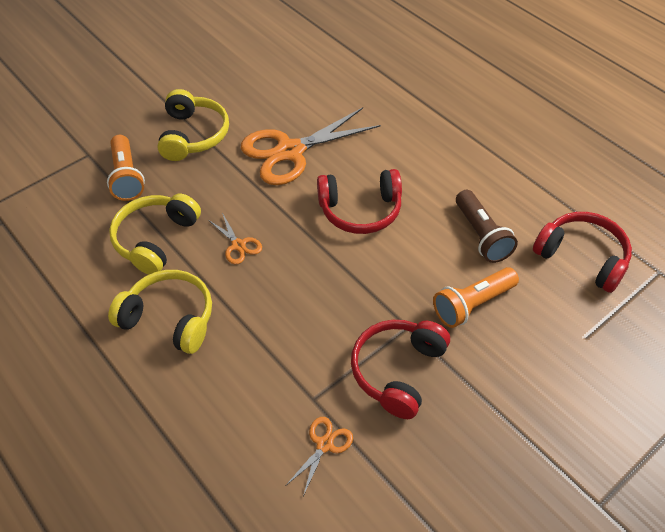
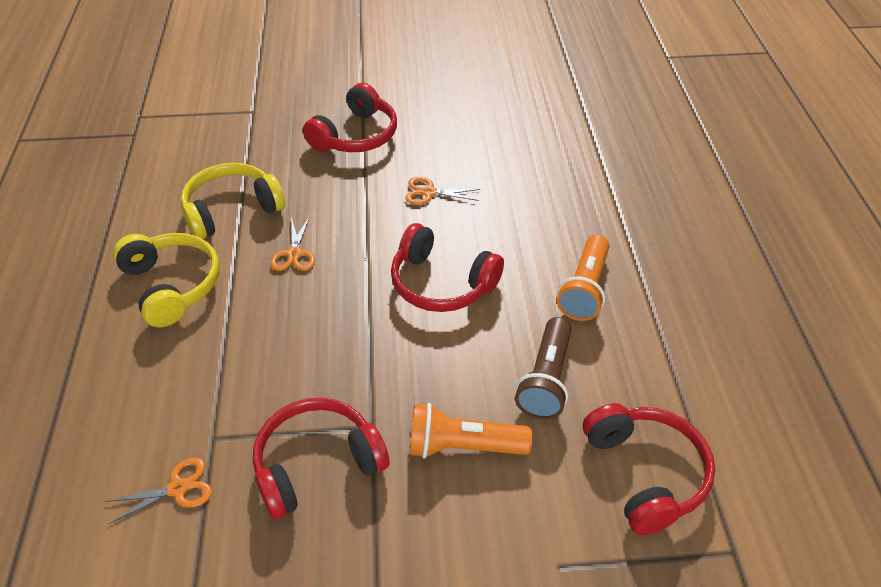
camera: 35 degrees right, 5 degrees down
orange flashlight [107,135,145,201] -> orange flashlight moved to [557,235,610,321]
yellow headphones [157,89,229,161] -> red headphones [303,83,397,152]
orange scissors [241,107,381,185] -> orange scissors [405,177,480,205], size x0.44

